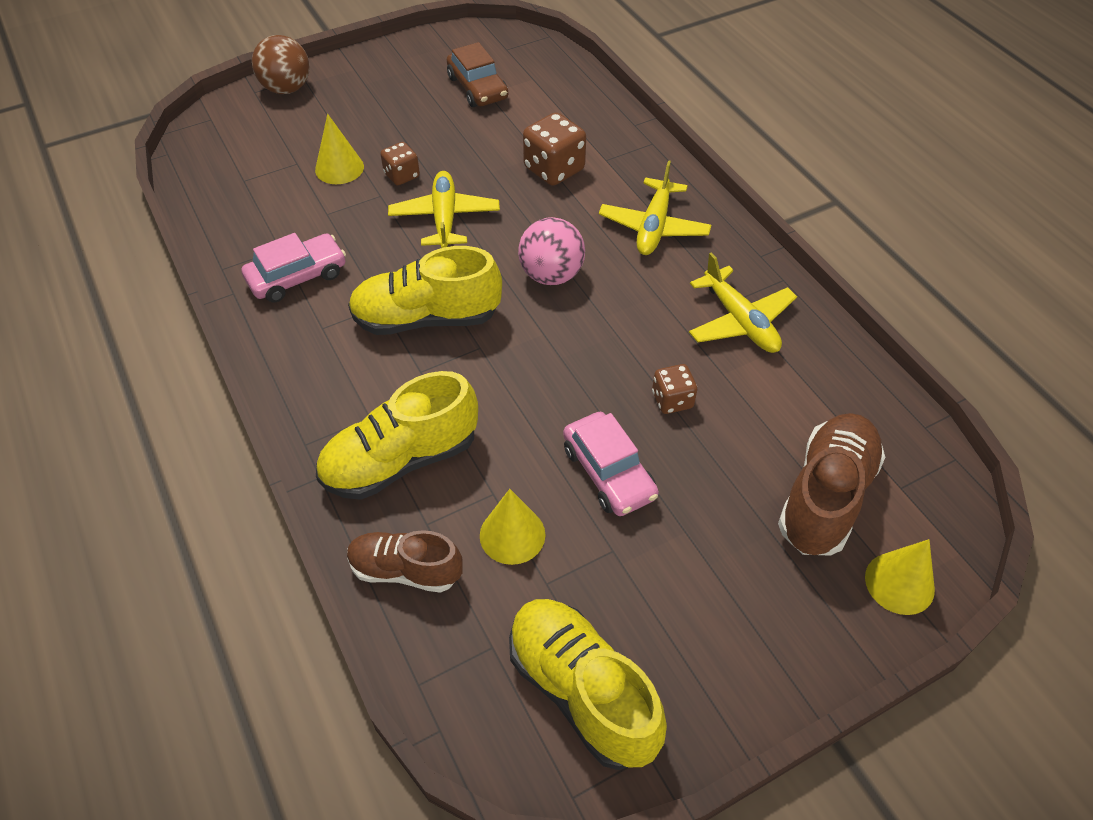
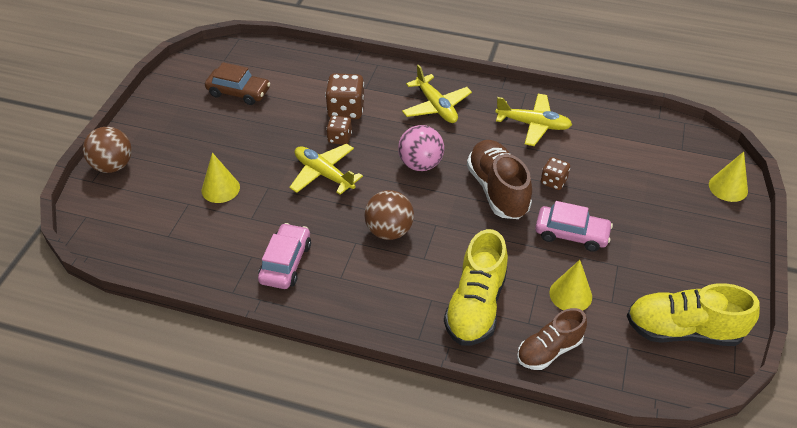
camera: 45 degrees left, 5 degrees down
yellow shoe [348,246,502,335] -> brown ball [364,190,414,240]
brown dice [380,142,420,186] -> brown dice moved to [326,116,352,145]
brown shoe [778,413,885,556] -> brown shoe moved to [467,140,532,219]

